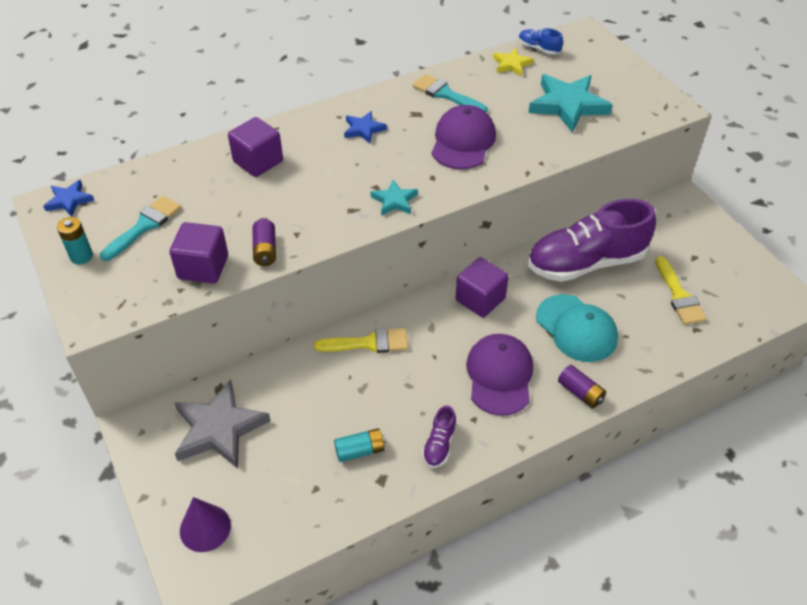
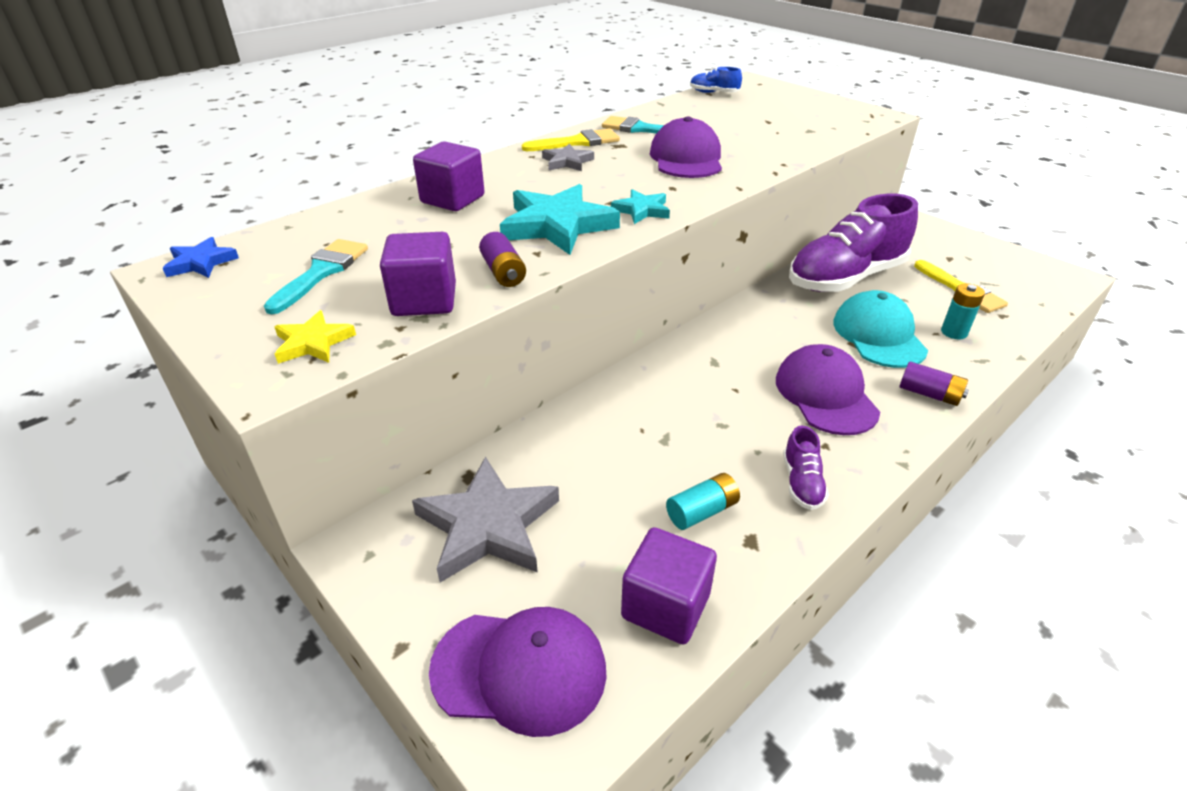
camera: 15 degrees left, 10 degrees down
turquoise battery [57,217,93,264] -> turquoise battery moved to [941,283,985,339]
purple cone [180,497,231,552] -> purple cap [429,607,607,737]
yellow brush [314,328,408,353] -> yellow brush moved to [522,129,620,151]
blue star [344,111,387,143] -> grey star [542,144,594,171]
purple cube [456,257,509,318] -> purple cube moved to [621,527,717,644]
yellow star [493,48,533,76] -> yellow star moved to [274,310,356,364]
turquoise star [528,74,613,132] -> turquoise star moved to [500,184,620,255]
turquoise cap [536,294,618,362] -> turquoise cap turned 135 degrees counterclockwise [833,290,928,368]

